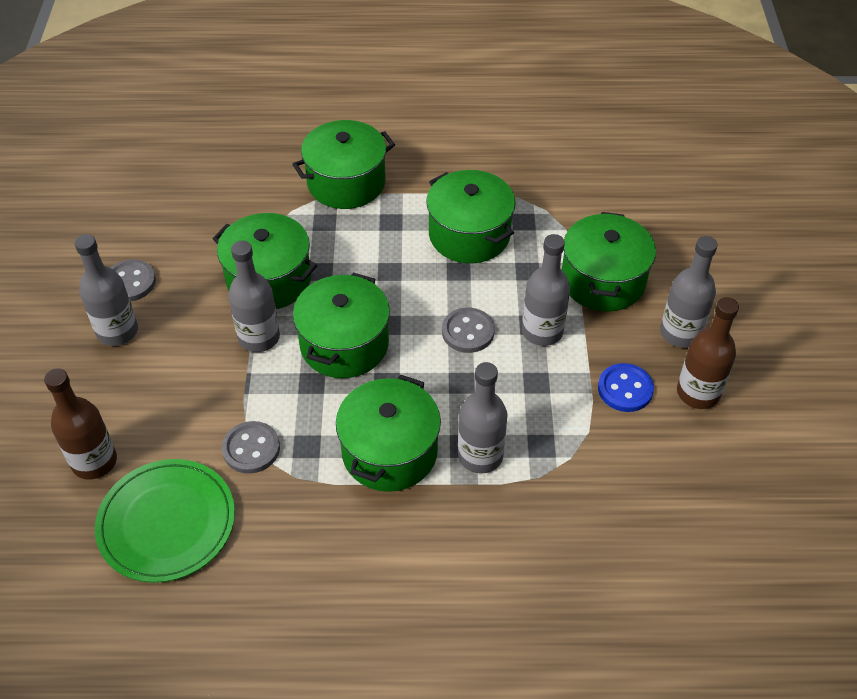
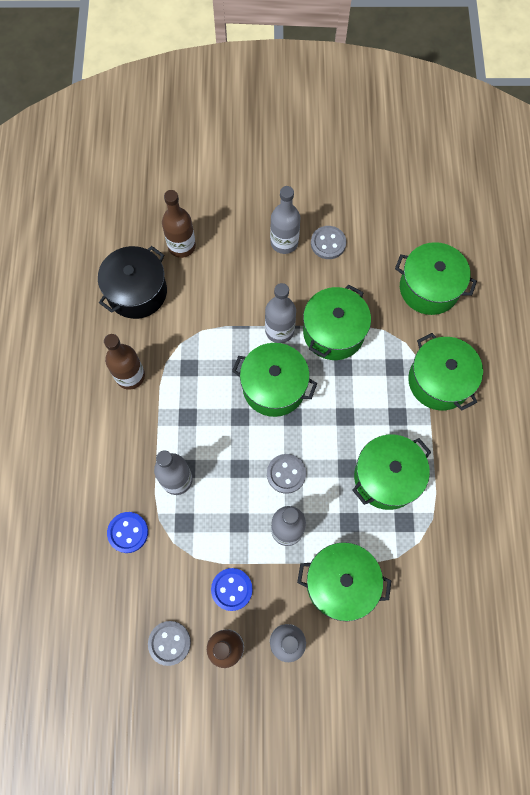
camera: 90 degrees right, 20 degrees up
green plate [95,459,235,583] -> black pot [98,246,167,319]
grey button [222,421,280,474] -> grey button moved to [148,621,191,666]
green pot [336,375,441,492] -> green pot moved to [395,242,477,315]
none -> brown bottle [104,334,145,390]
none -> blue button [107,512,148,553]

